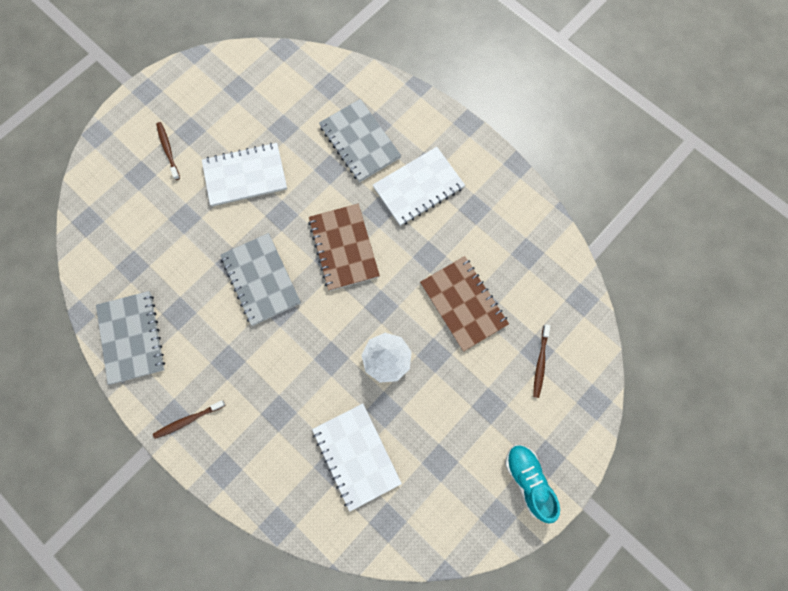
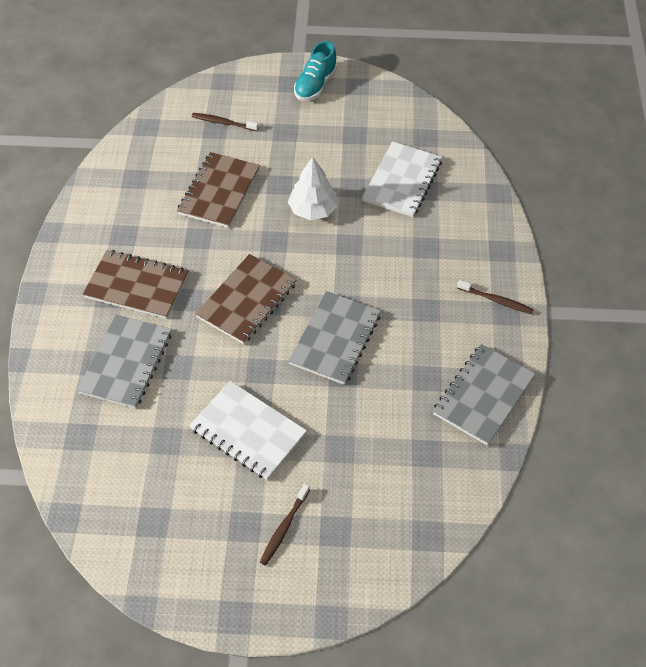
camera: 130 degrees left, 20 degrees down
white notebook [373,147,465,226] -> brown notebook [83,250,188,319]
brown toothbrush [533,324,550,398] -> brown toothbrush turned 135 degrees counterclockwise [192,113,258,131]

